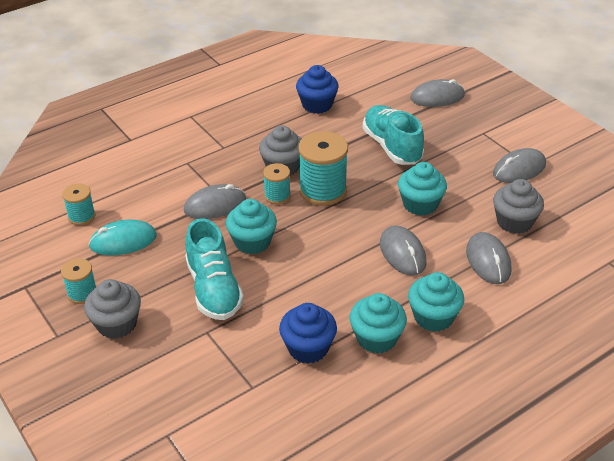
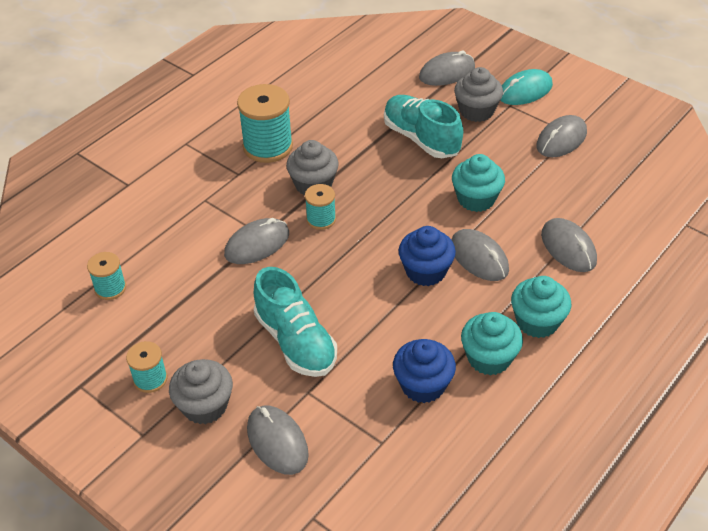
camera: 15 degrees left, 5 degrees up
turquoise mouse [88,219,157,256] -> turquoise mouse moved to [500,69,553,105]
turquoise cupcake [226,199,277,254] -> none
blue cupcake [296,65,339,114] -> blue cupcake moved to [399,226,456,286]
turquoise spool [298,131,348,206] -> turquoise spool moved to [237,84,293,163]
grey cupcake [493,179,544,234] -> grey cupcake moved to [454,67,503,122]
none -> grey mouse [247,405,309,475]

